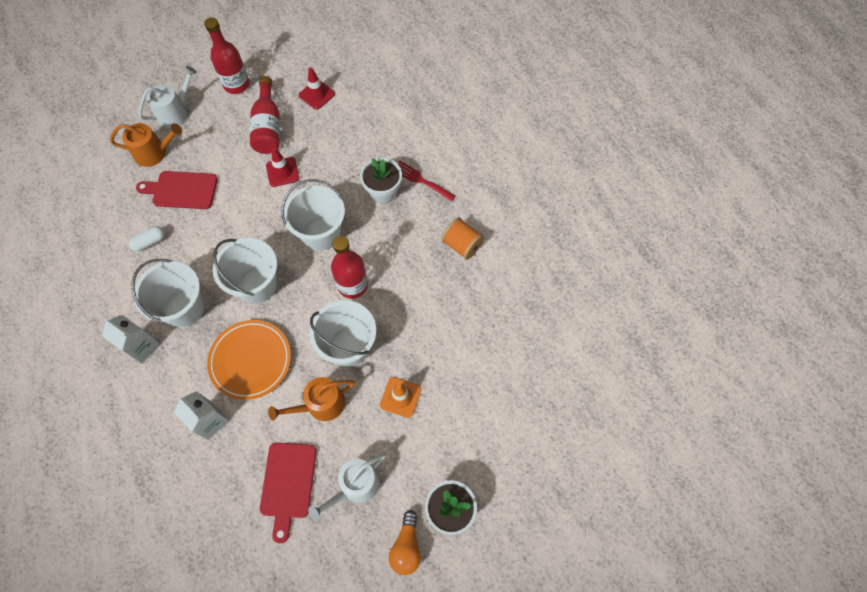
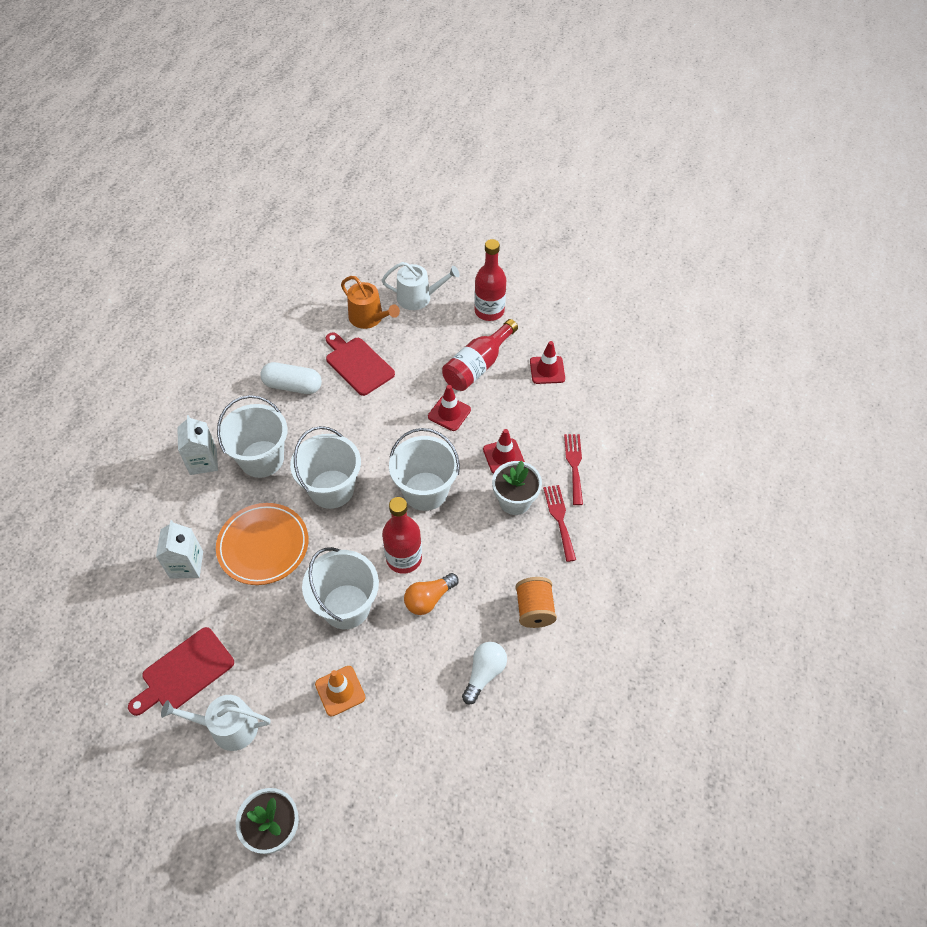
camera: 45 degrees right, 10 degrees down
white capsule [129,226,165,252] -> white capsule [260,362,322,394], size x1.60
orange watering can [268,377,355,421] -> none
orange light bulb [389,510,421,575] -> orange light bulb moved to [404,573,459,615]
none -> white light bulb [462,642,507,704]
none -> red traffic cone [483,429,525,474]
none -> red fork [564,434,583,505]

